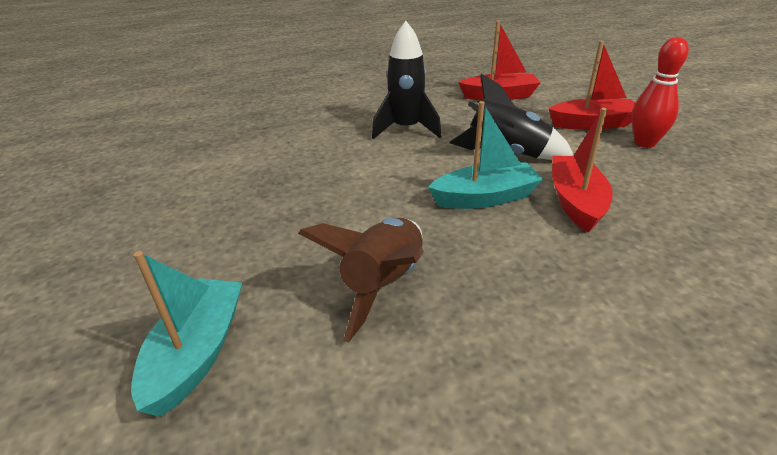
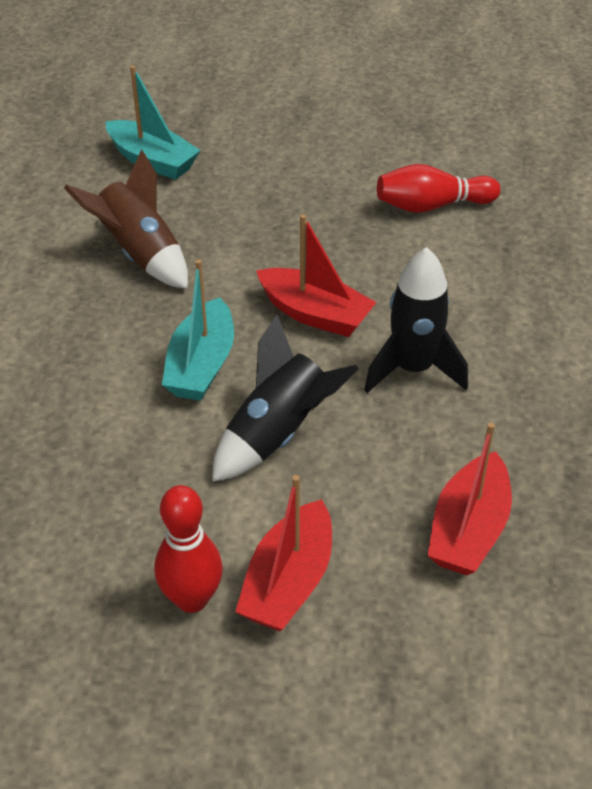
camera: 115 degrees right, 10 degrees up
red boat [552,108,613,233] -> red boat moved to [256,214,377,337]
none -> red bowling pin [377,164,500,213]

